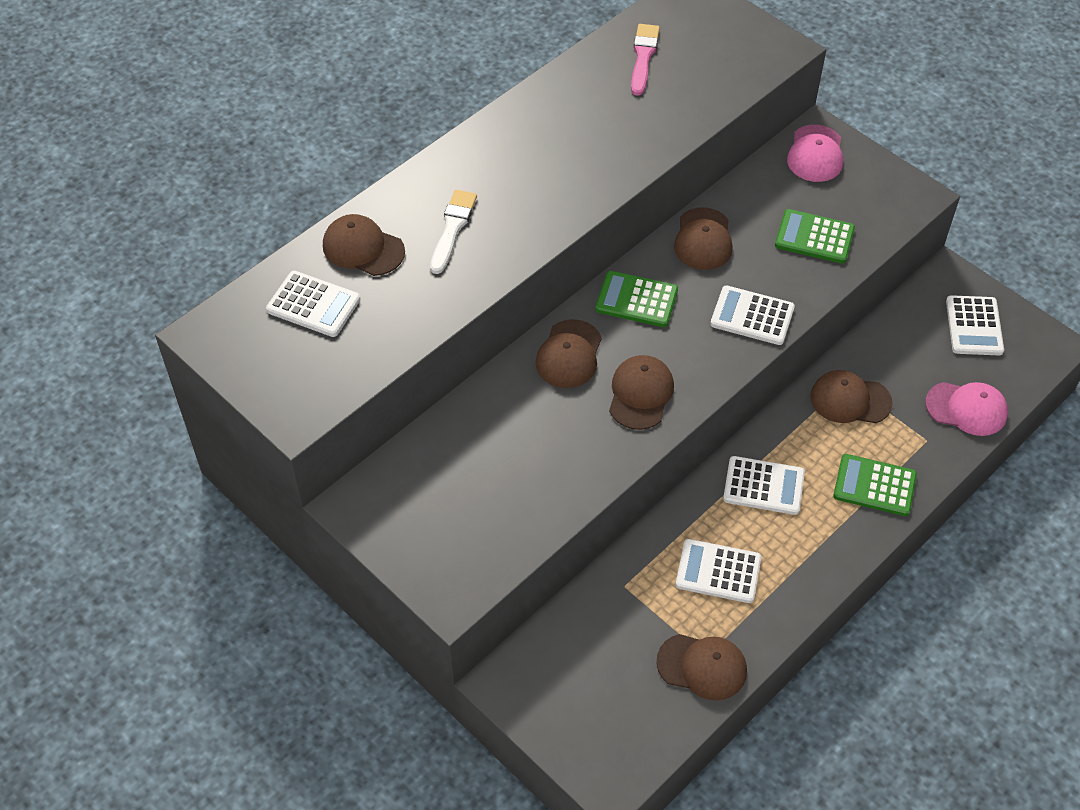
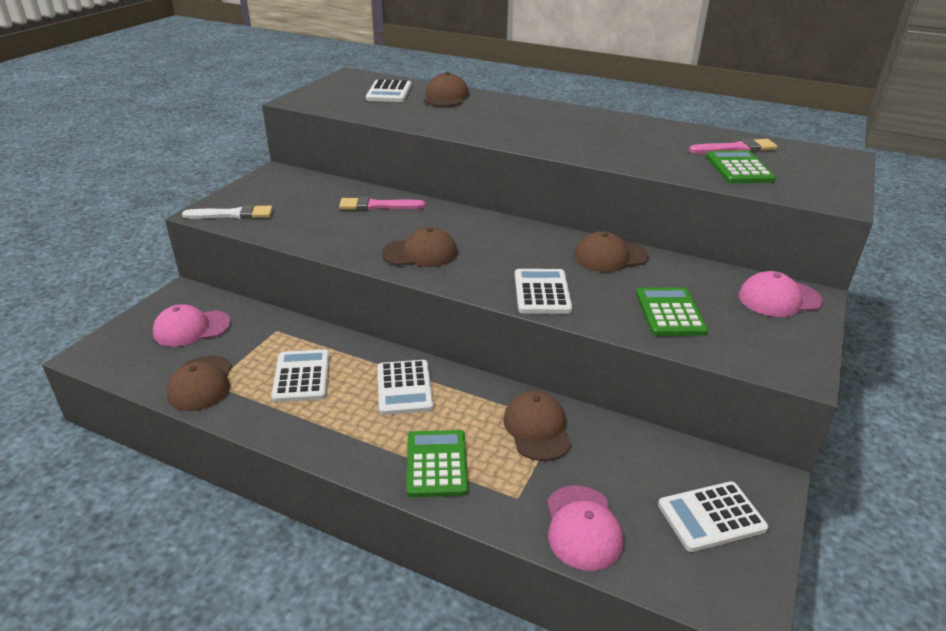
camera: 70 degrees right, 20 degrees down
white brush [430,190,477,274] -> white brush moved to [182,205,273,219]
brown cap [535,319,602,388] -> none
green calculator [595,271,678,327] -> green calculator moved to [706,151,776,183]
none -> pink cap [153,304,231,347]
none -> pink brush [339,197,425,210]

